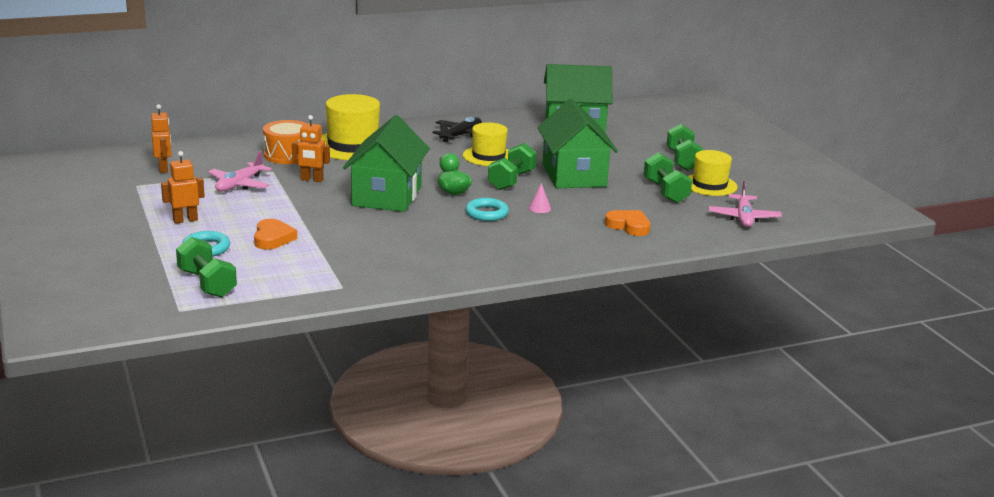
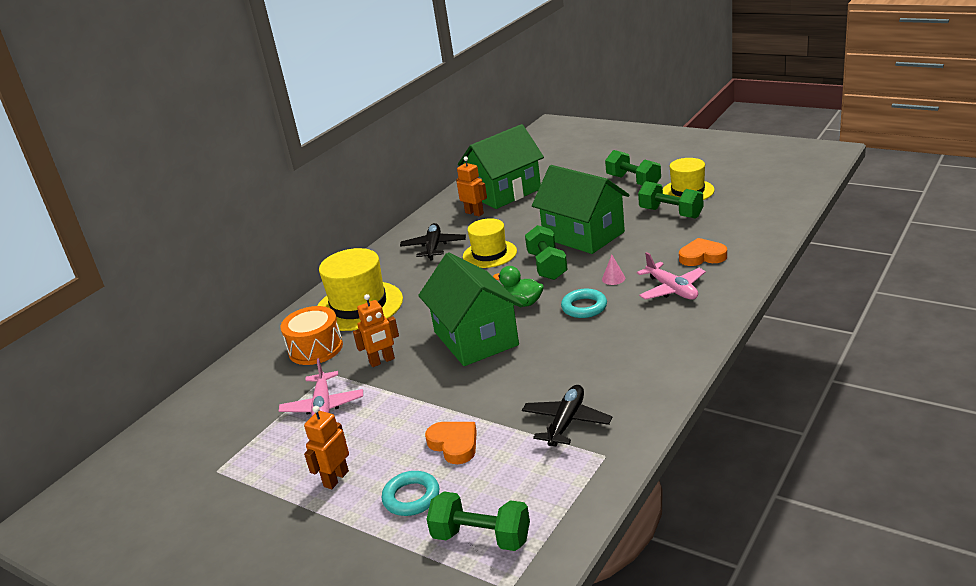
camera: 30 degrees left, 5 degrees up
orange robot [151,104,171,173] -> orange robot moved to [456,157,487,216]
pink plane [709,181,782,227] -> pink plane moved to [637,252,706,300]
none -> black plane [522,385,612,447]

